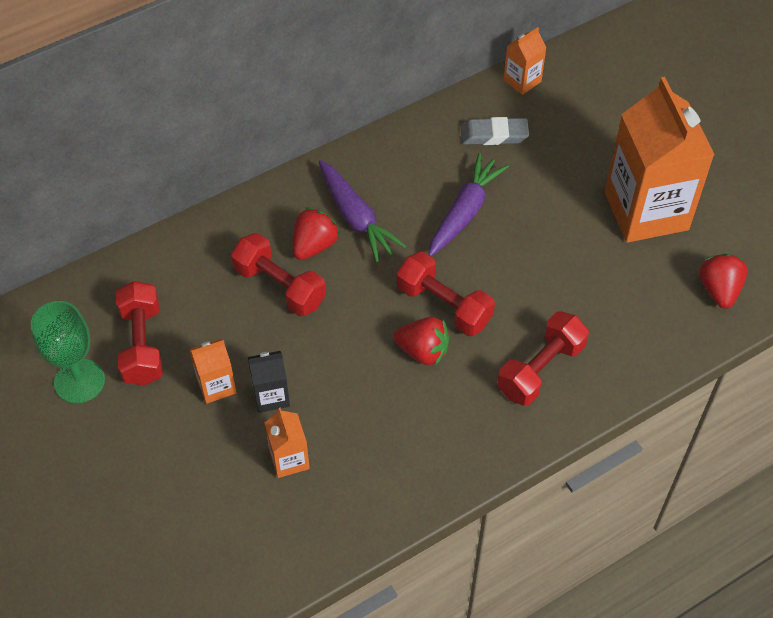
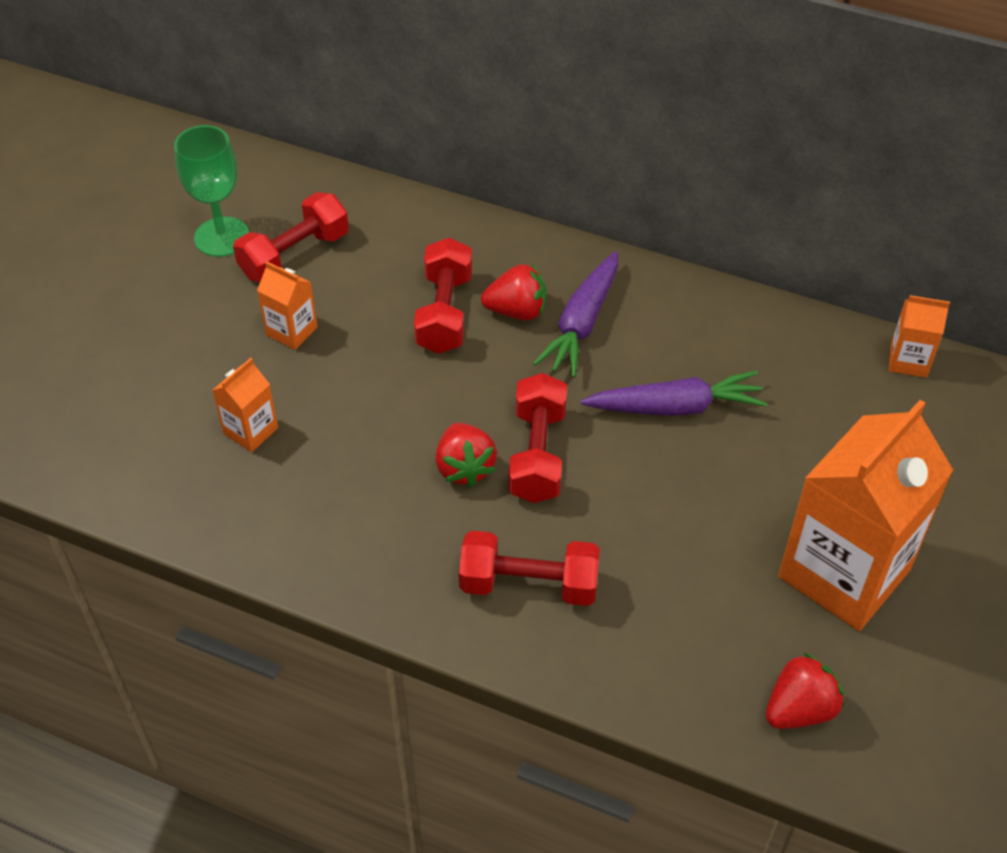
camera: 55 degrees right, 5 degrees down
black carton [248,351,290,413] -> none
grey eraser [461,117,529,145] -> none

